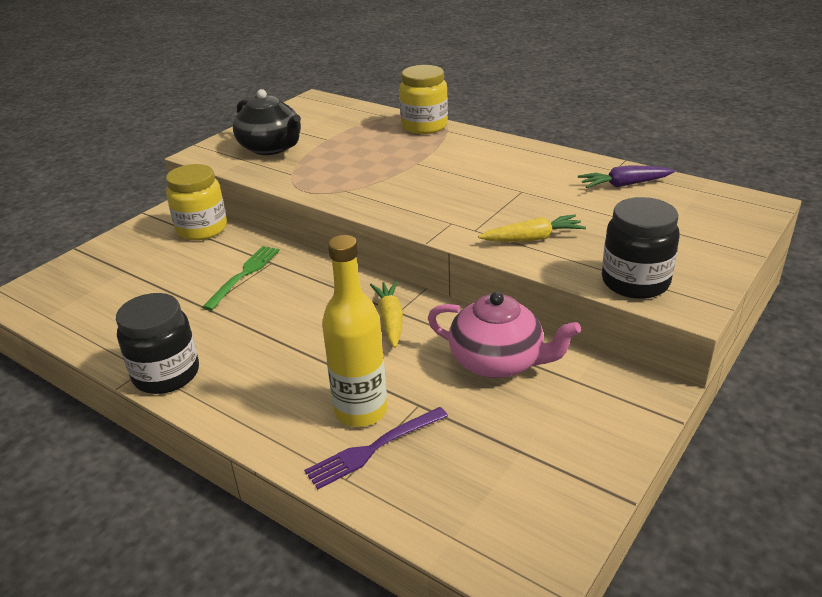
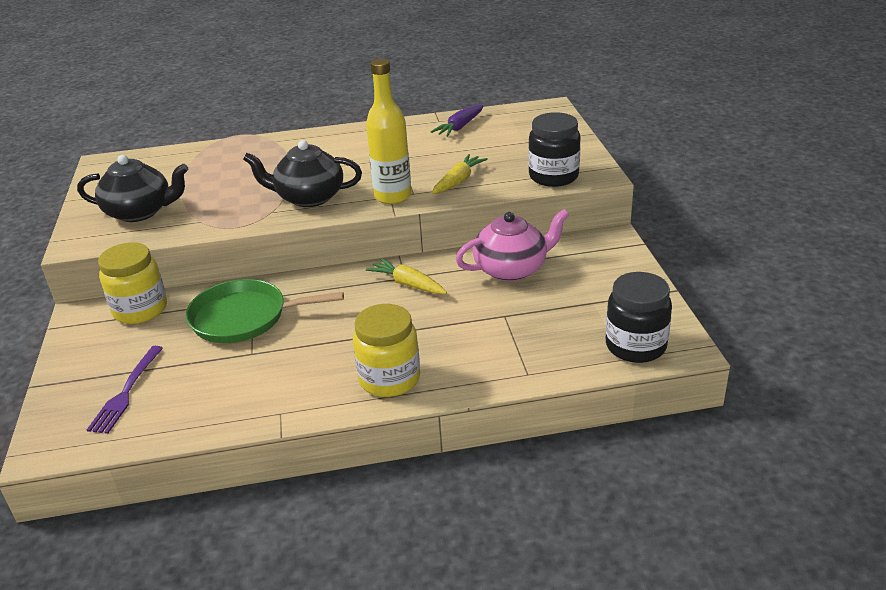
camera: 45 degrees left, 0 degrees up
black jar [116,293,199,394] -> black jar moved to [605,272,672,363]
green fork [202,246,280,311] -> green pan [186,279,344,343]
purple fork [304,407,448,489] -> purple fork moved to [87,346,163,434]
yellow bottle [322,235,387,427] -> yellow bottle moved to [366,58,411,204]
yellow jar [399,65,448,134] -> yellow jar moved to [353,304,420,397]
none -> black teapot [243,140,362,207]

